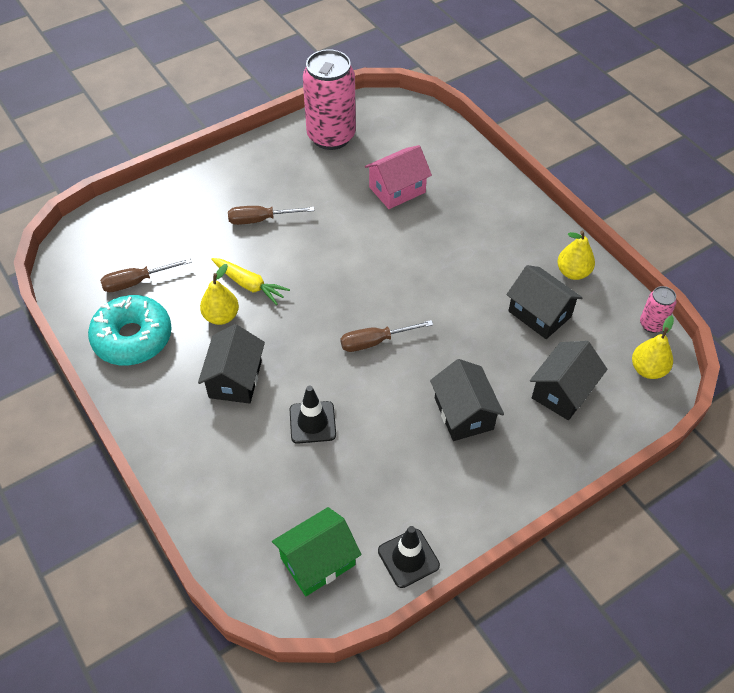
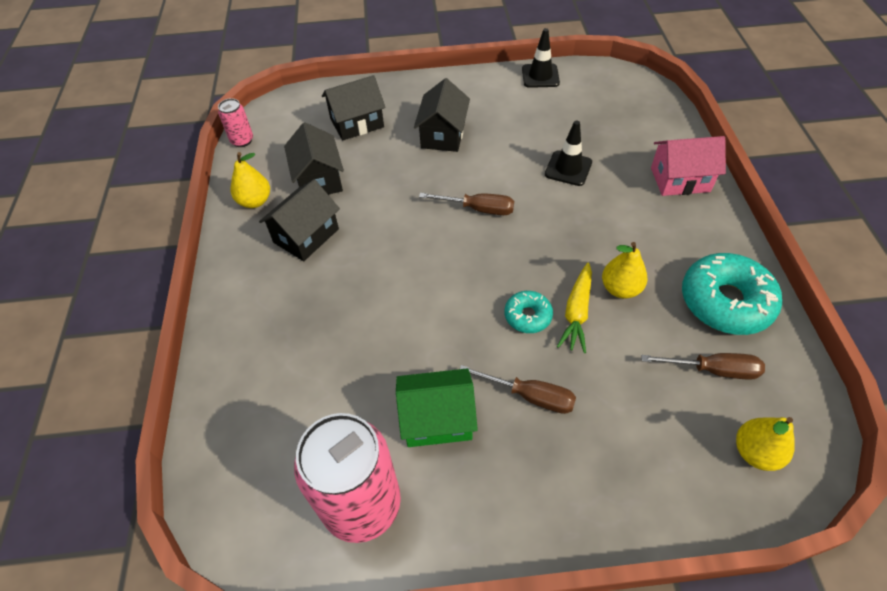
camera: 150 degrees left, 0 degrees up
black house [198,324,265,404] -> black house moved to [259,179,340,261]
yellow carrot [211,258,290,305] -> yellow carrot turned 135 degrees counterclockwise [557,263,592,353]
green house [272,507,362,596] -> green house moved to [396,368,478,447]
pink house [365,145,432,209] -> pink house moved to [651,136,726,196]
yellow pear [632,315,674,379] -> yellow pear moved to [736,417,794,471]
none -> turquoise donut [504,291,553,333]

